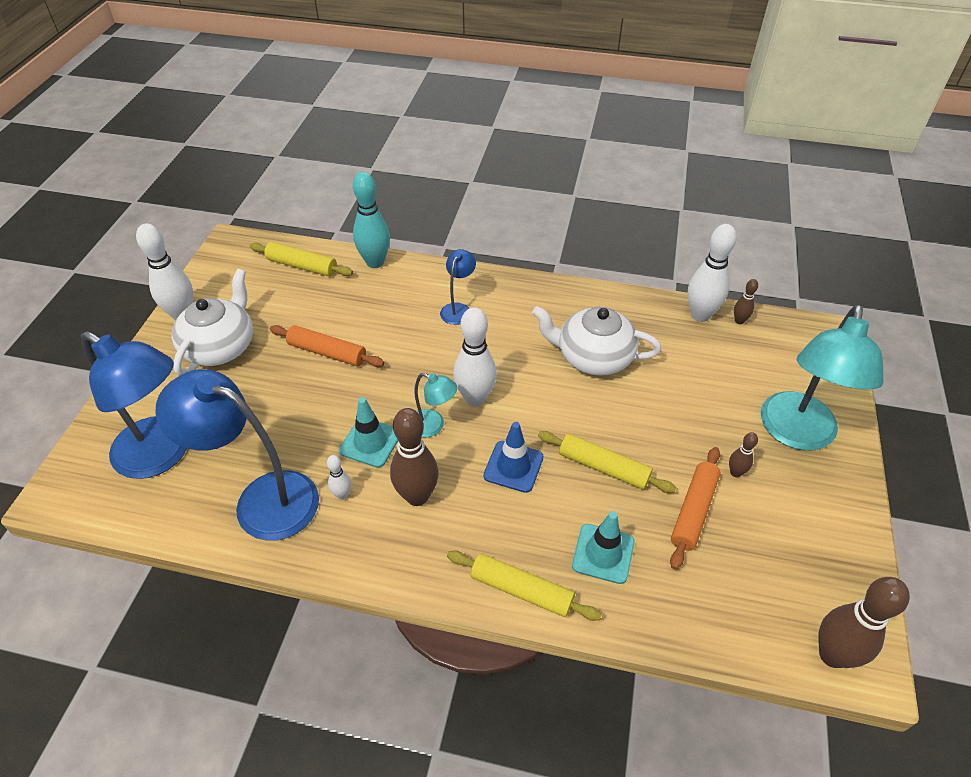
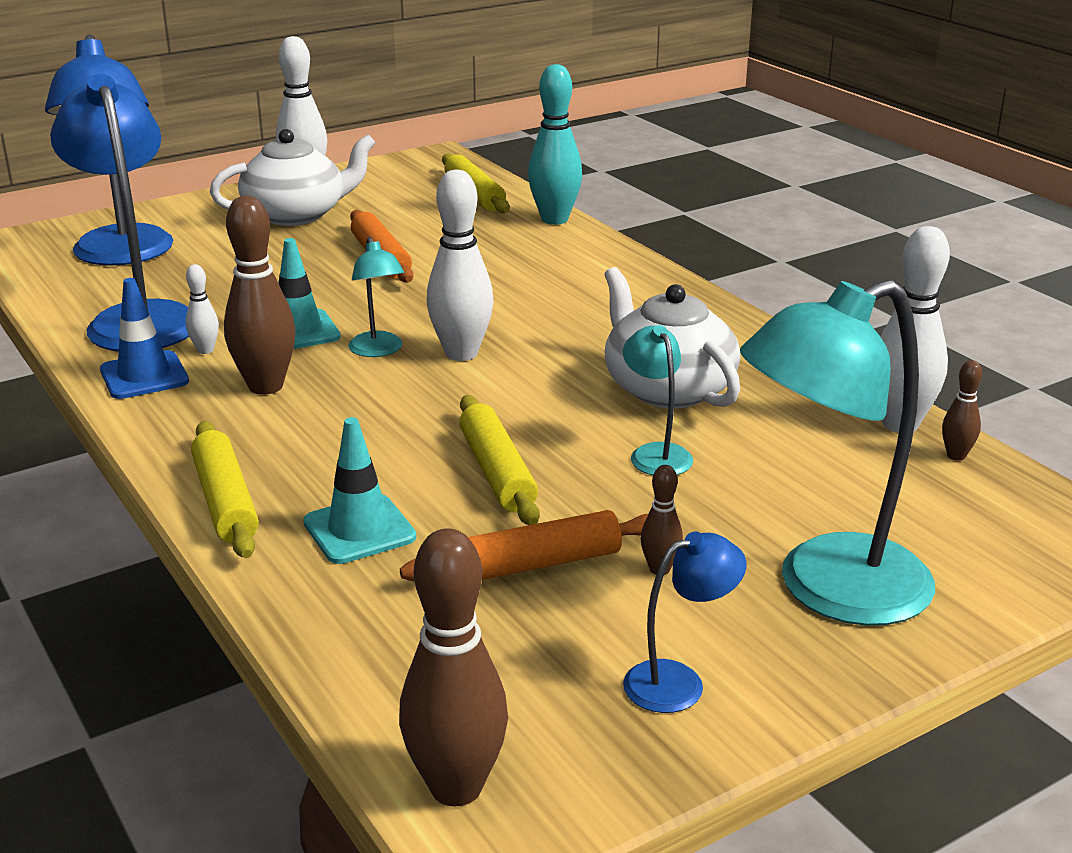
camera: 45 degrees right, 20 degrees down
blue lamp [440,249,476,325] -> blue lamp moved to [623,531,746,713]
blue traffic cone [483,422,543,493] -> blue traffic cone moved to [100,278,189,399]
none -> turquoise lamp [623,325,693,475]

